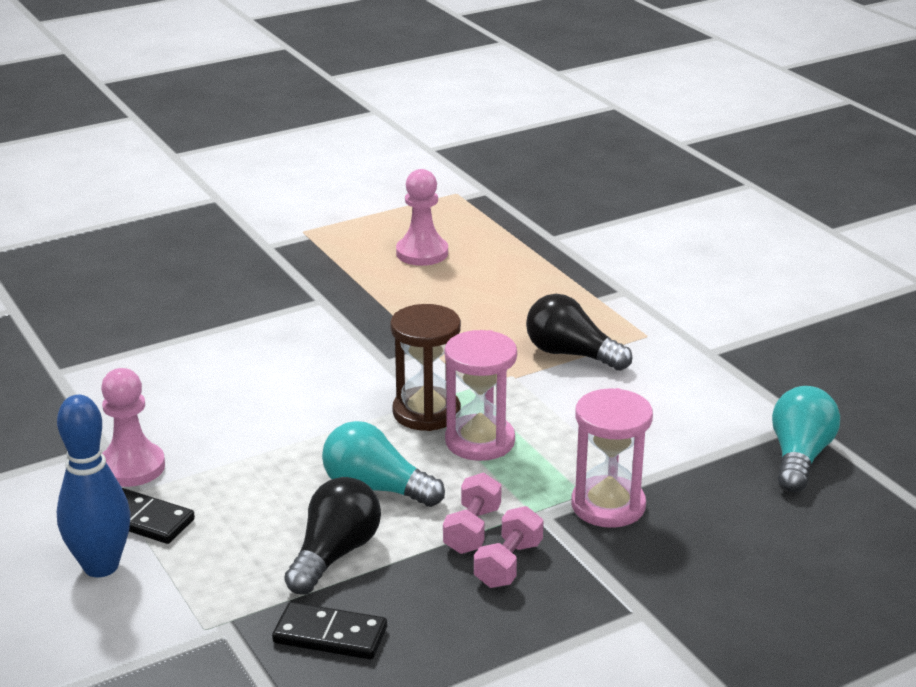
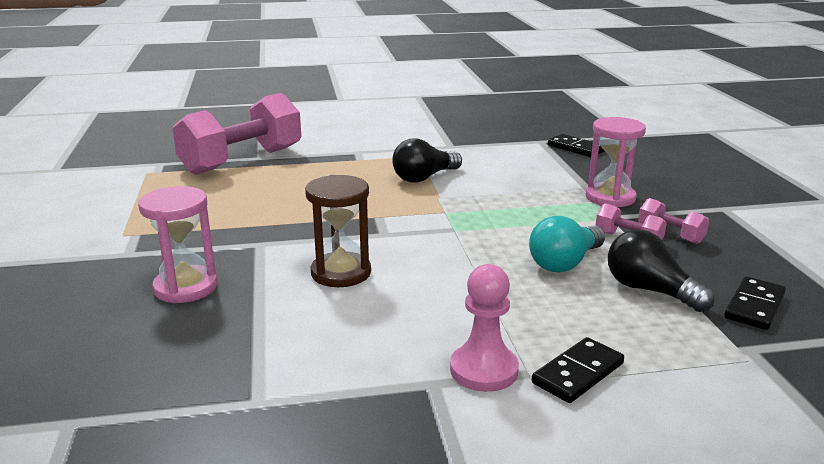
camera: 70 degrees left, 5 degrees down
blue bowling pin [57,395,130,577] -> none
brown hourglass [390,304,461,431] -> brown hourglass moved to [305,175,371,287]
pink pawn [396,169,448,266] -> none
pink hourglass [445,330,517,461] -> pink hourglass moved to [138,186,218,303]
turquoise light bulb [772,386,840,492] -> black domino [548,134,605,157]
none -> pink dumbbell [172,93,301,175]

